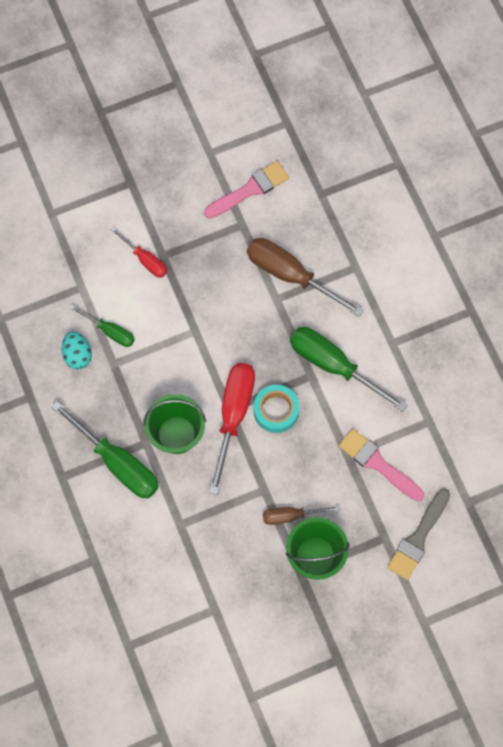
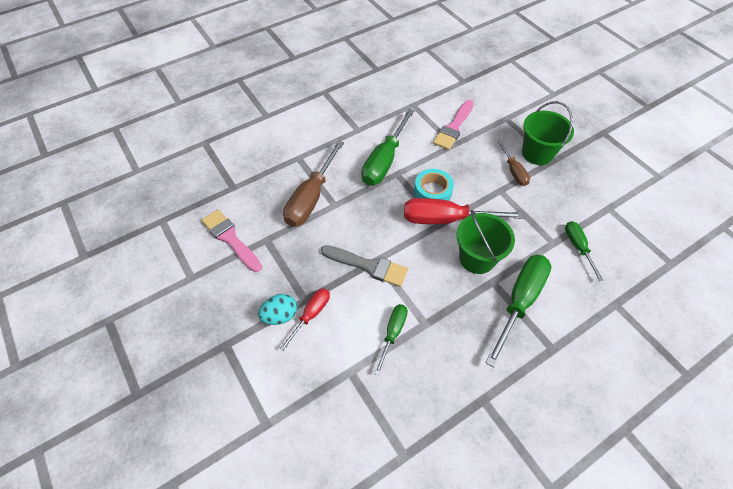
camera: 100 degrees left, 15 degrees down
turquoise egg [62,331,92,370] -> turquoise egg moved to [258,294,297,325]
grey brush [387,489,450,580] -> grey brush moved to [321,245,408,287]
none -> green screwdriver [565,221,603,281]

